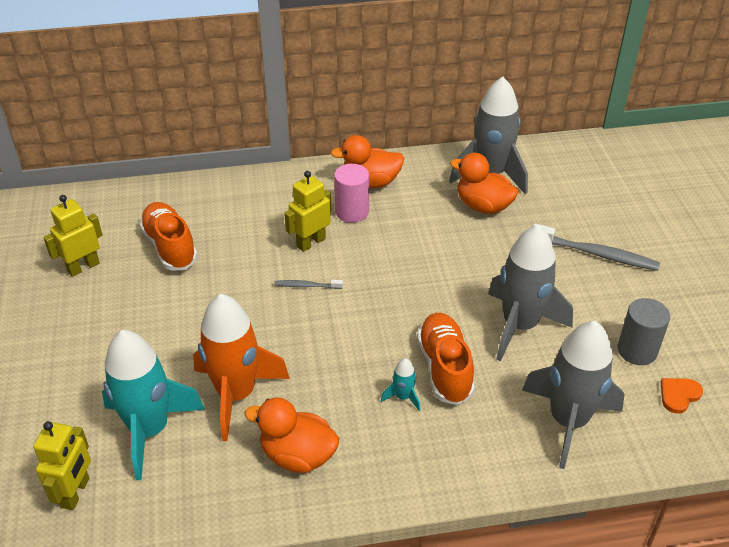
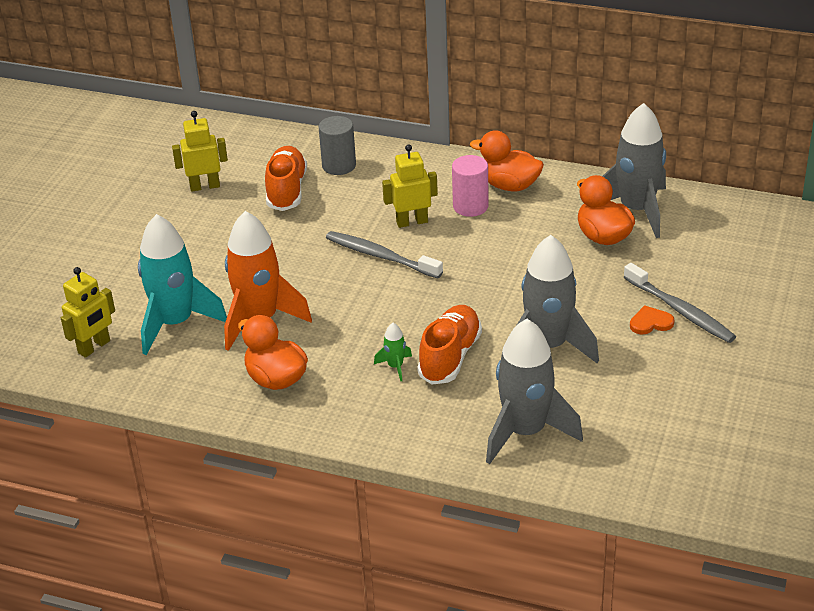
camera: 30 degrees right, 5 degrees down
grey toothbrush [274,280,343,289] -> grey toothbrush [326,231,443,278], size x1.94
turquoise rocket [381,358,421,411] -> green rocket [374,323,412,381]
grey cylinder [617,298,670,365] -> grey cylinder moved to [319,116,356,175]
orange heart [661,378,703,414] -> orange heart moved to [630,305,675,334]

